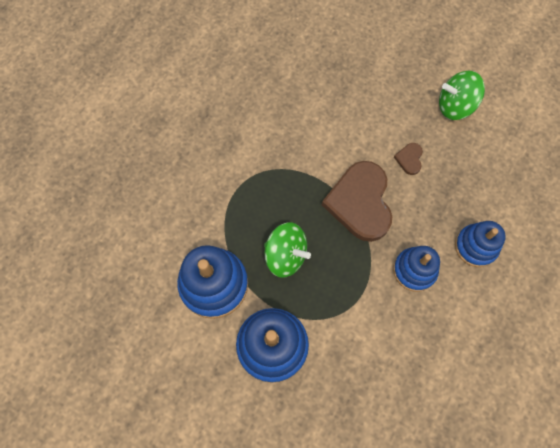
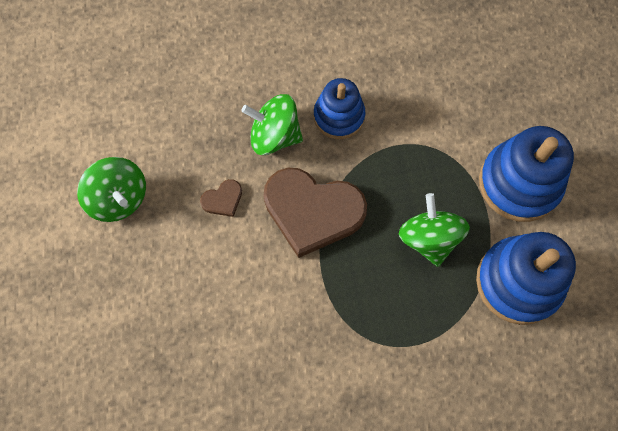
camera: 130 degrees left, 0 degrees up
brown heart [322,161,392,242] -> brown heart turned 60 degrees clockwise [263,168,367,258]
blue stacking toy [455,221,506,267] -> none
none -> green spinning top [241,94,303,155]

